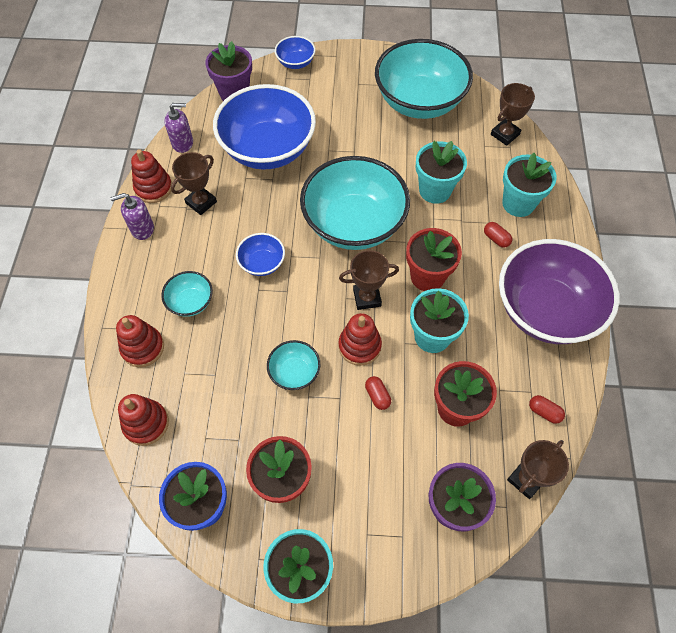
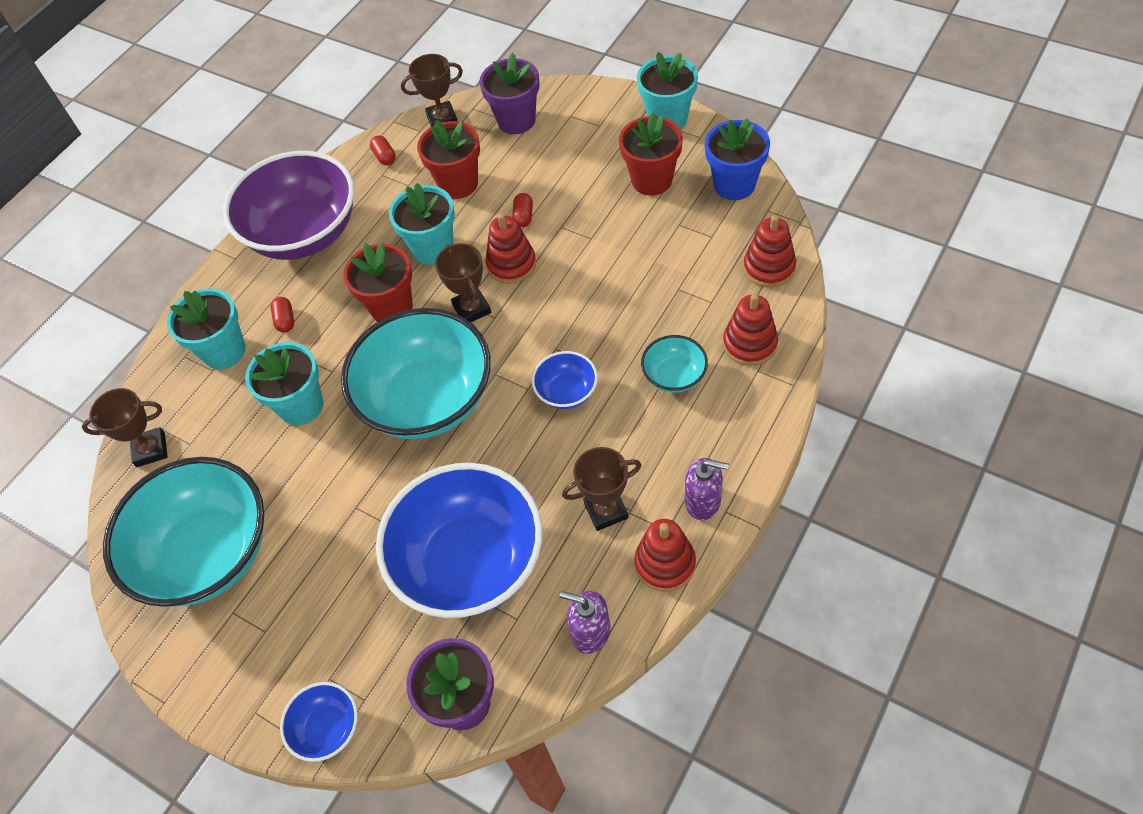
camera: 145 degrees left, 5 degrees down
turquoise bowl [267,340,320,390] -> none
brown trophy [339,250,399,310] -> brown trophy turned 45 degrees clockwise [435,243,491,322]

